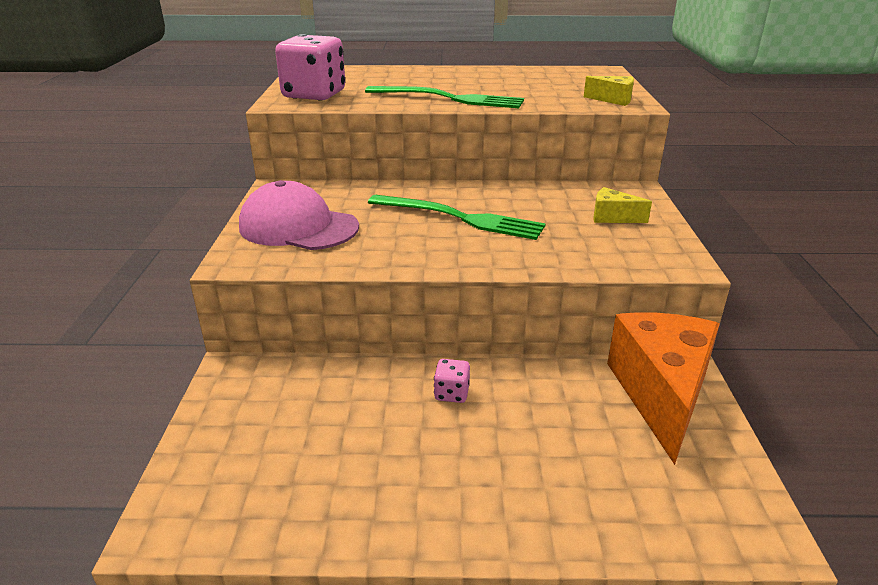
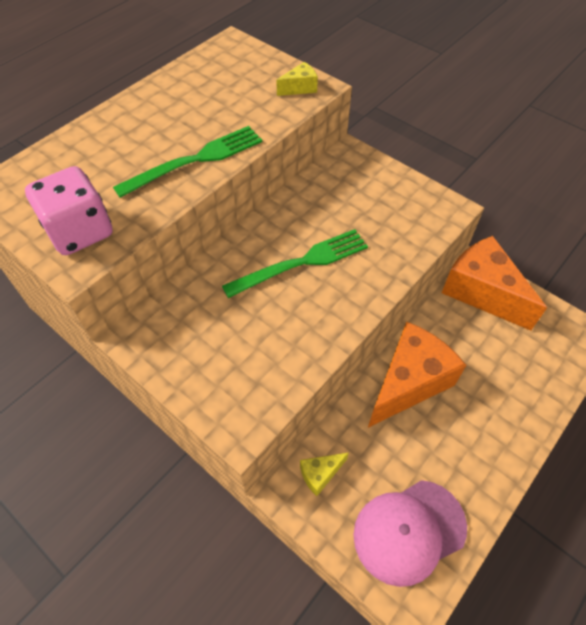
camera: 50 degrees left, 25 degrees up
pink cap [239,180,359,250] -> pink cap moved to [353,480,467,587]
pink dice [434,359,470,403] -> orange cheese [368,321,466,428]
yellow cheese [593,187,652,223] -> yellow cheese moved to [300,452,349,496]

